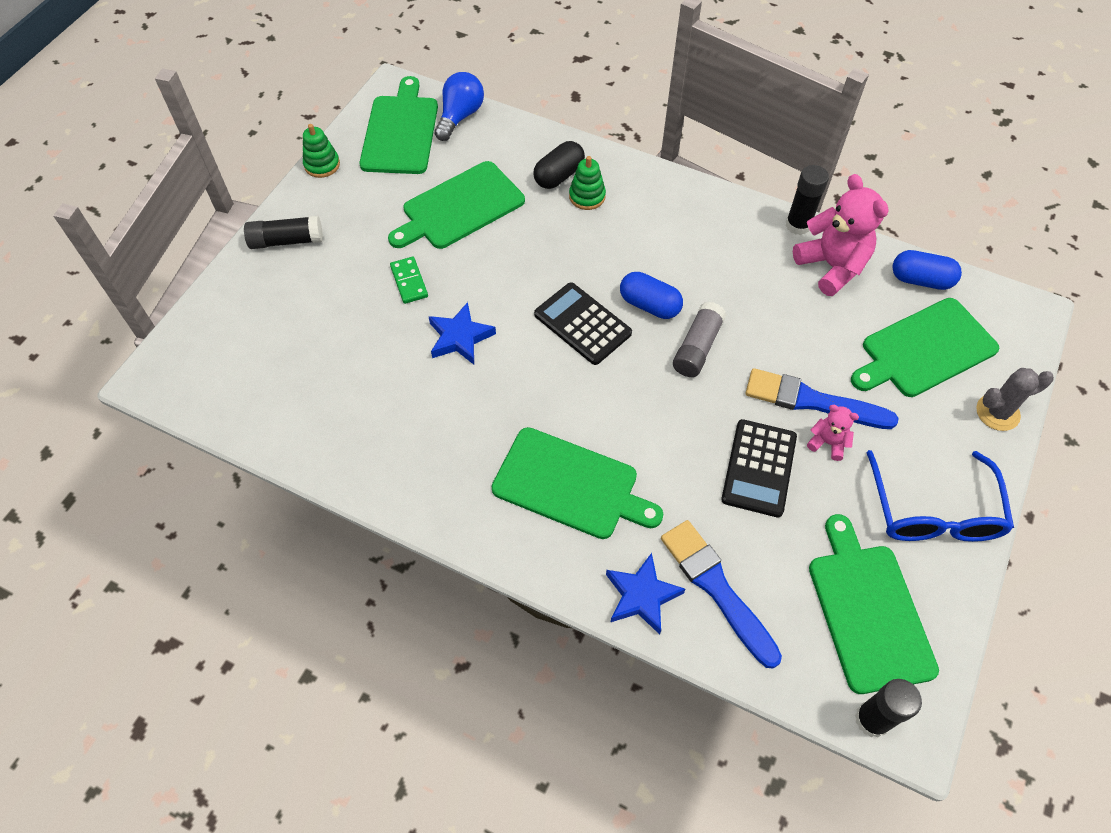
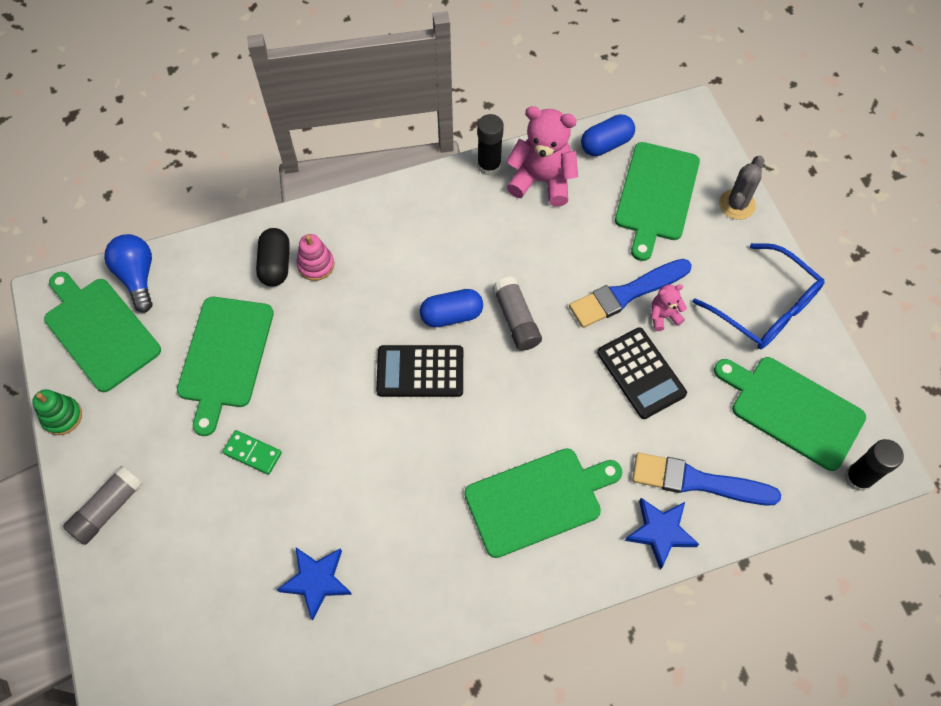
camera: 45 degrees left, 5 degrees up
black glue stick [244,216,323,249] -> grey glue stick [63,466,143,545]
blue star [428,302,496,365] -> blue star moved to [277,548,352,620]
green stacking toy [569,156,606,210] -> pink stacking toy [297,234,334,281]

